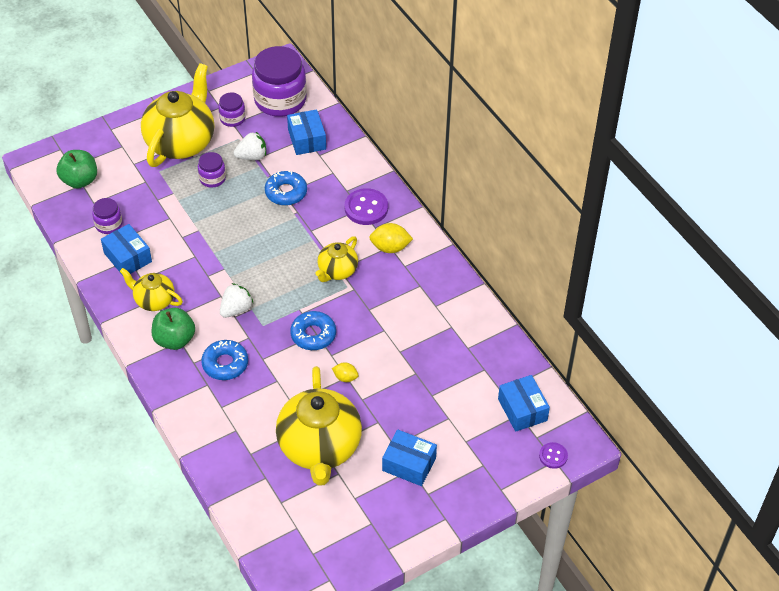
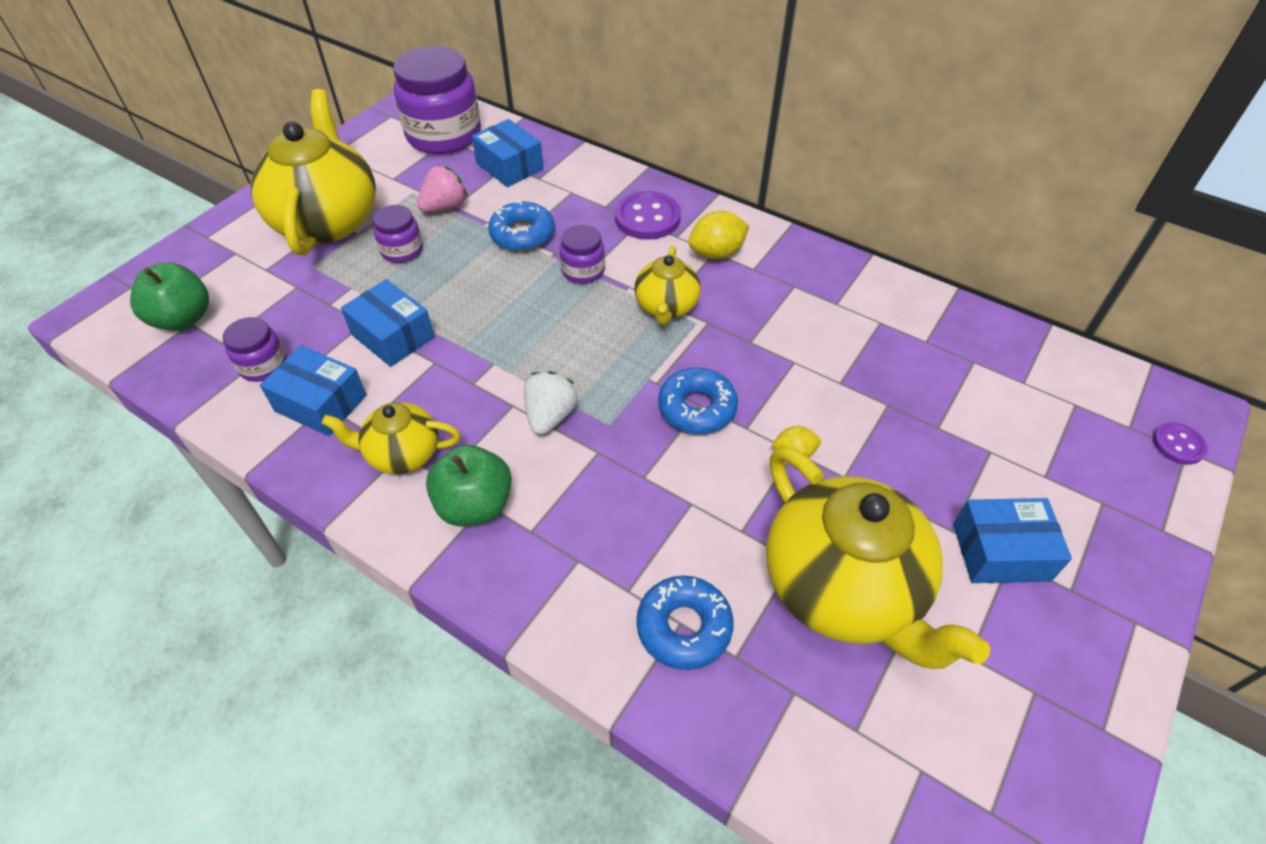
camera: 25 degrees left, 0 degrees up
blue donut [201,340,248,380] -> blue donut moved to [636,576,734,670]
purple jar [218,93,246,127] -> purple jar moved to [559,225,605,284]
white strawberry [234,132,266,160] -> pink strawberry [417,166,467,212]
blue box [498,375,550,432] -> blue box moved to [341,279,435,367]

